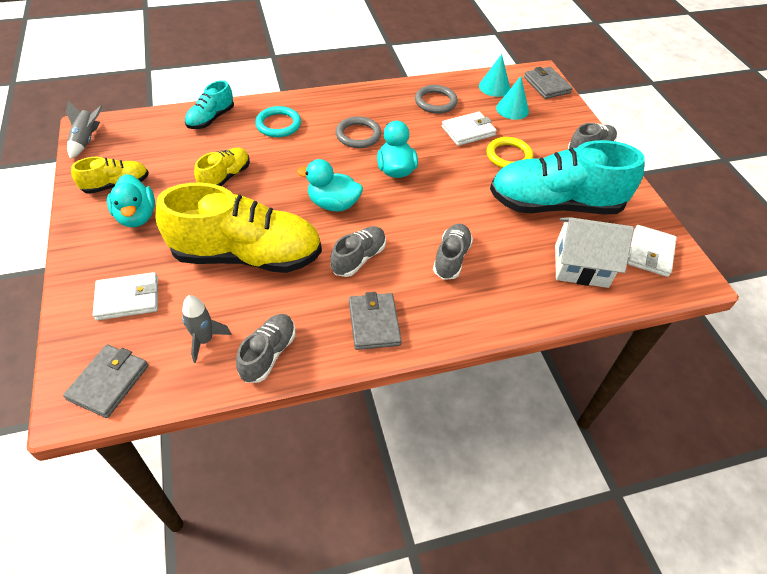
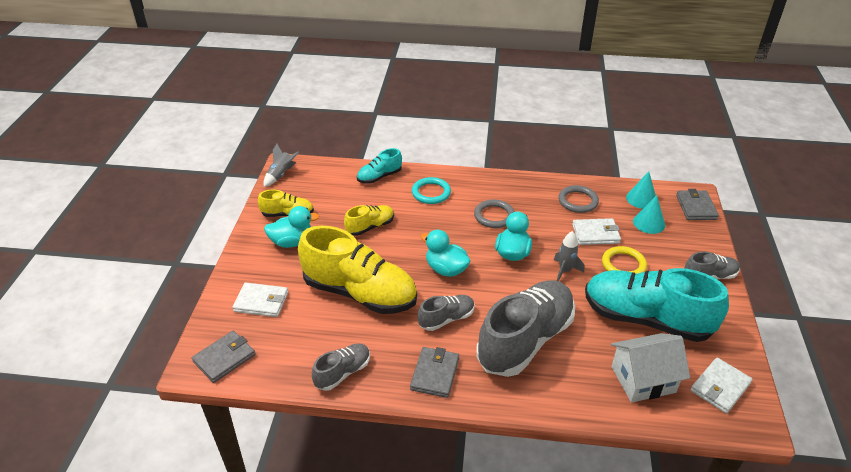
camera: 25 degrees right, 10 degrees down
turquoise duck [107,174,155,227] -> turquoise duck turned 105 degrees counterclockwise [264,206,320,248]
grey rocket [182,295,231,363] -> grey rocket moved to [554,231,584,282]
grey shoe [433,224,473,280] -> grey shoe [476,280,575,377], size x2.09
white house [555,217,634,288] -> white house turned 45 degrees counterclockwise [611,333,690,402]

